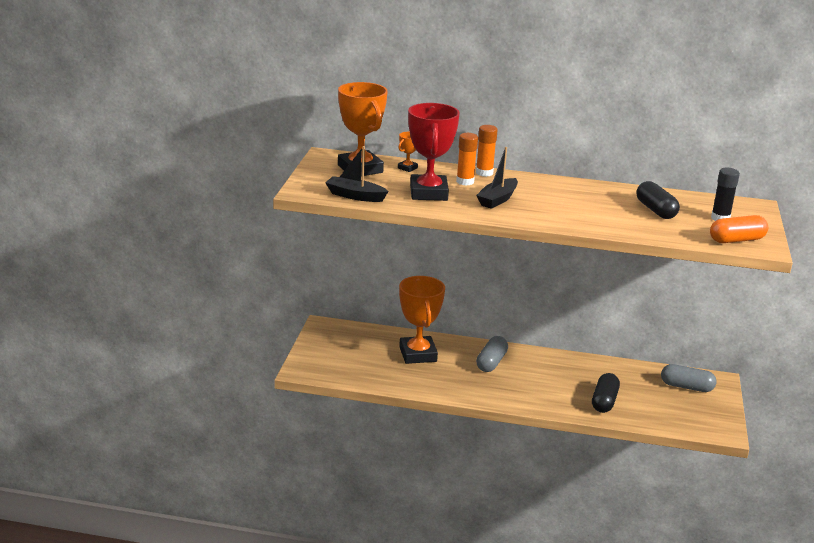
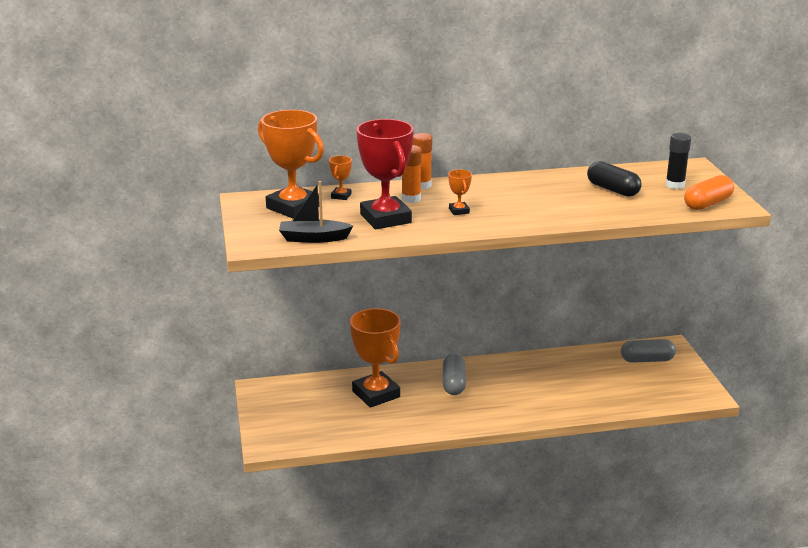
camera: 20 degrees left, 0 degrees up
black boat [476,147,518,209] -> orange trophy [448,169,472,215]
black capsule [592,373,620,413] -> none

